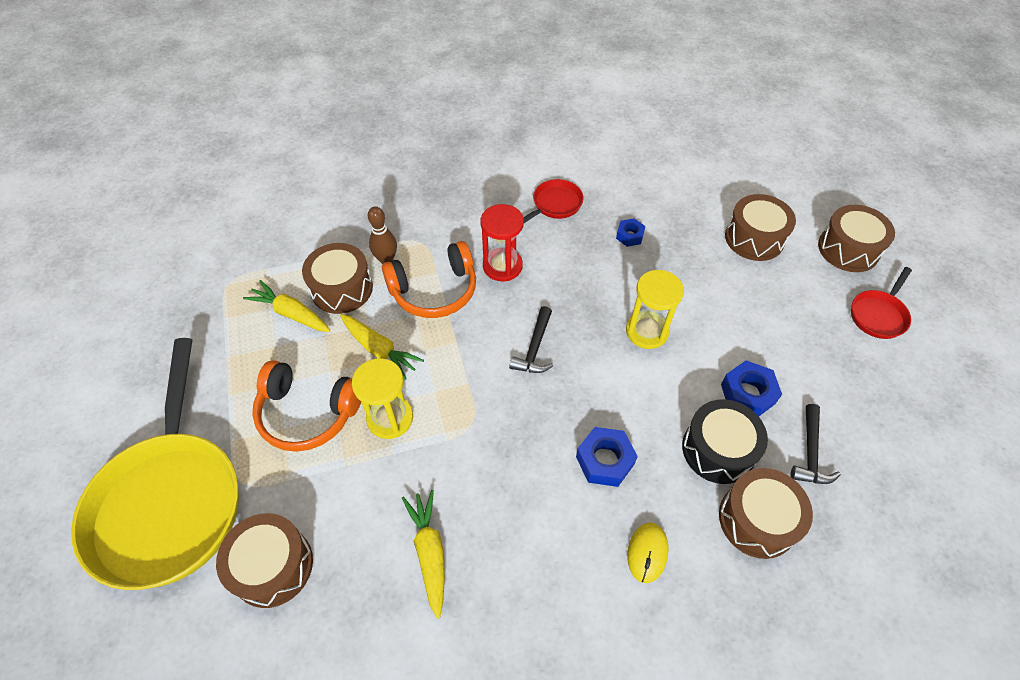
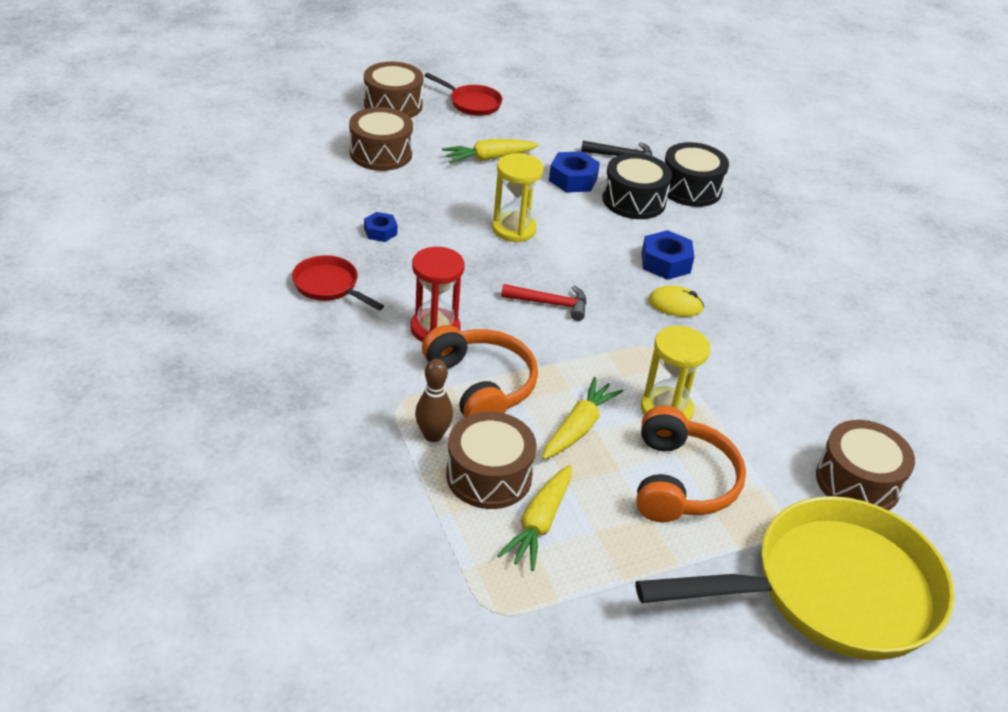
camera: 100 degrees left, 15 degrees down
yellow carrot [402,490,445,619] -> yellow carrot moved to [442,139,539,164]
black hammer [509,306,553,373] -> red hammer [501,284,587,321]
yellow mouse [627,523,669,583] -> yellow mouse moved to [648,285,704,317]
brown drum [719,468,813,559] -> black drum [665,142,729,207]

